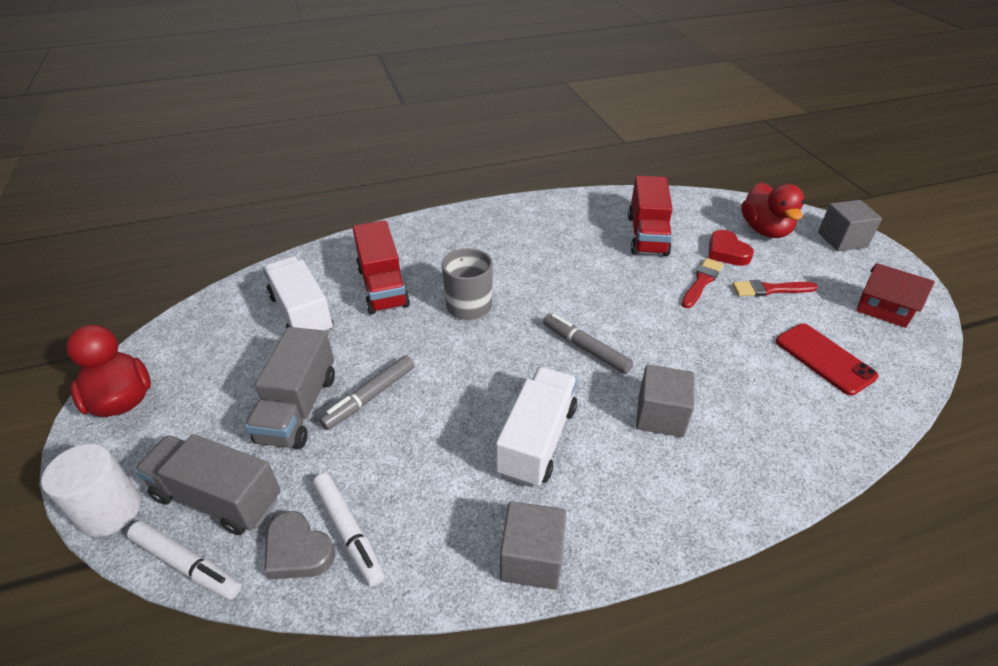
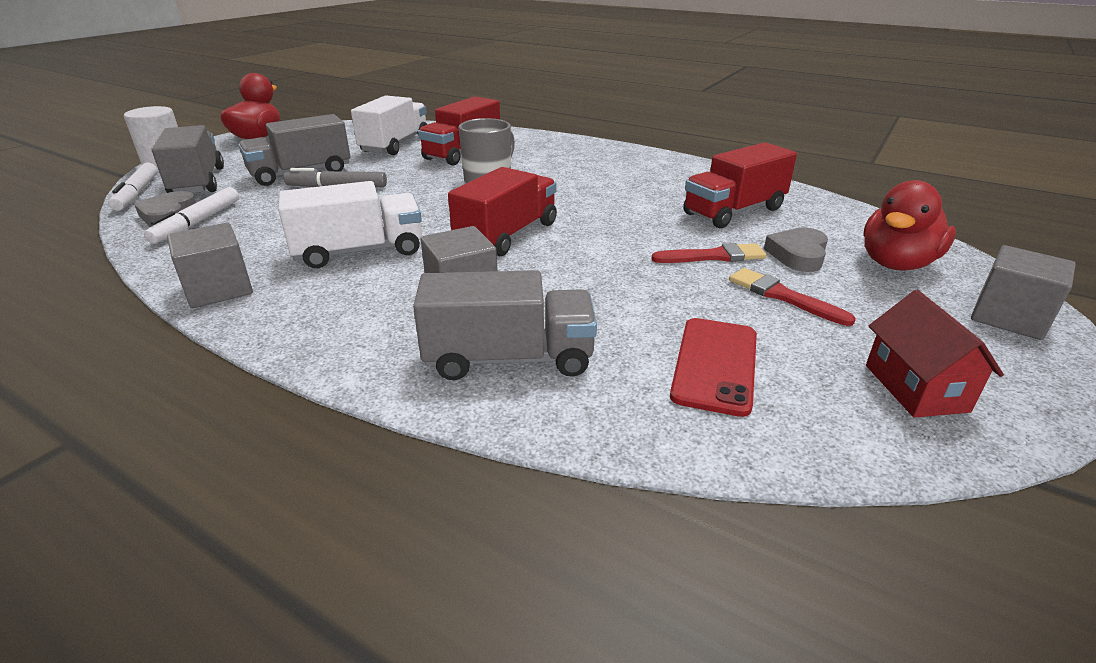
camera: 50 degrees right, 10 degrees down
grey marker [543,313,633,374] -> red truck [448,167,557,256]
red heart [709,230,754,266] -> grey heart [764,227,828,272]
none -> grey truck [413,270,597,380]

